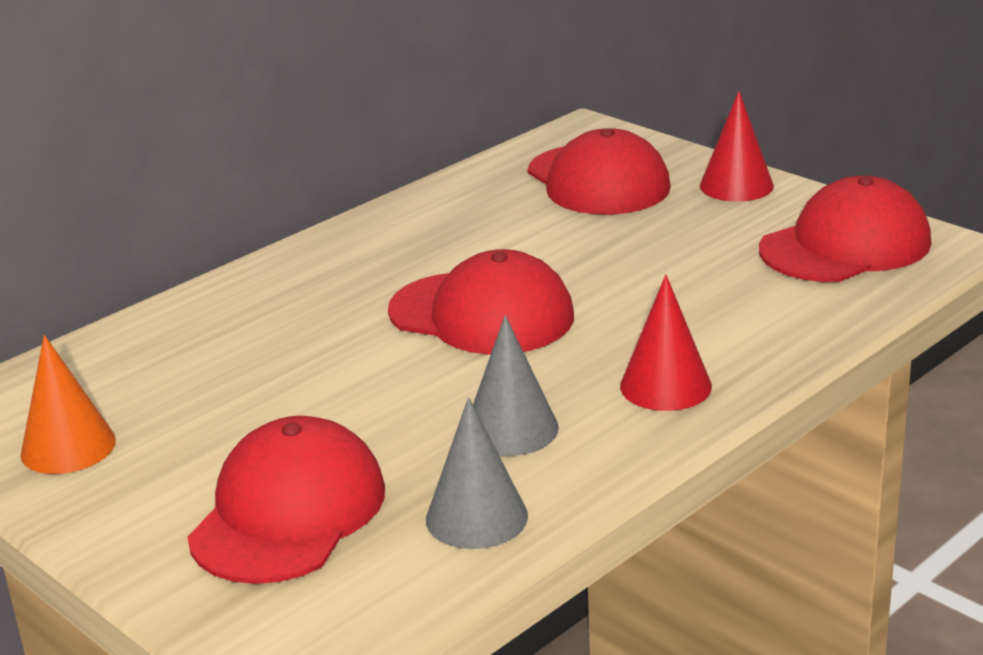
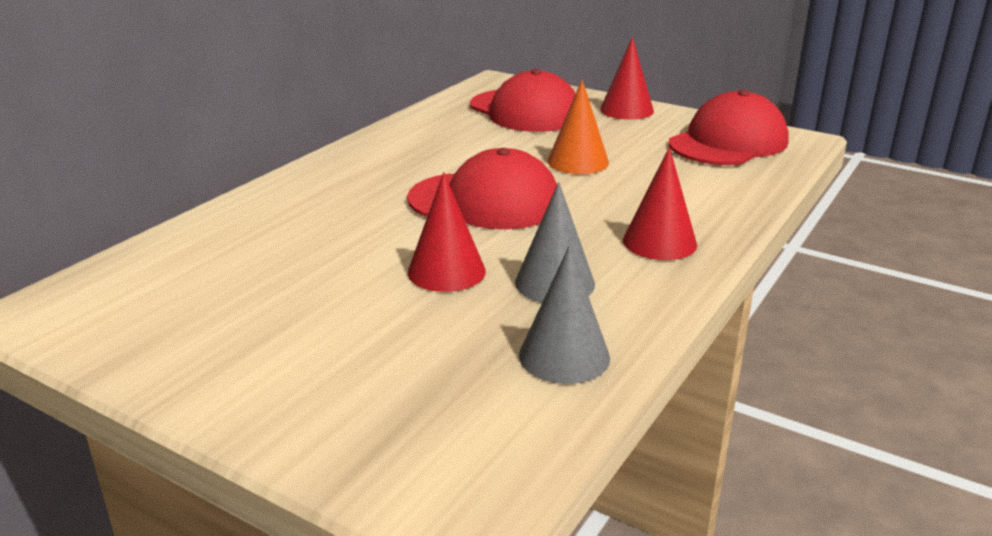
camera: 15 degrees left, 0 degrees up
orange cone [20,335,116,474] -> orange cone moved to [548,80,609,174]
red cap [187,416,385,584] -> none
none -> red cone [408,172,486,292]

